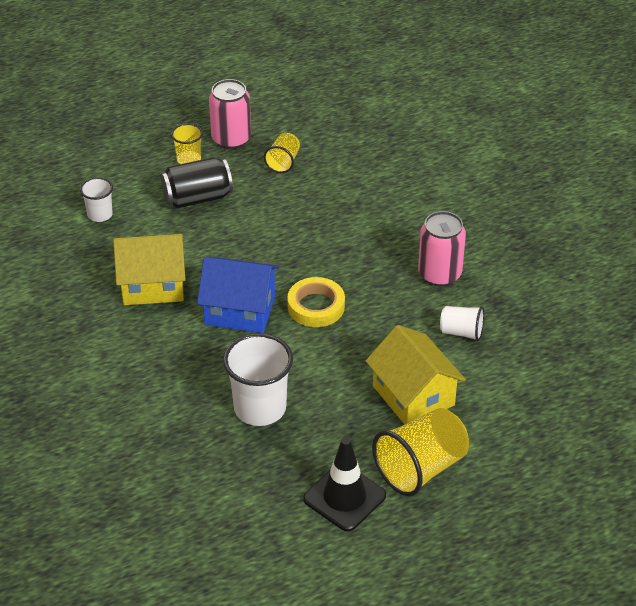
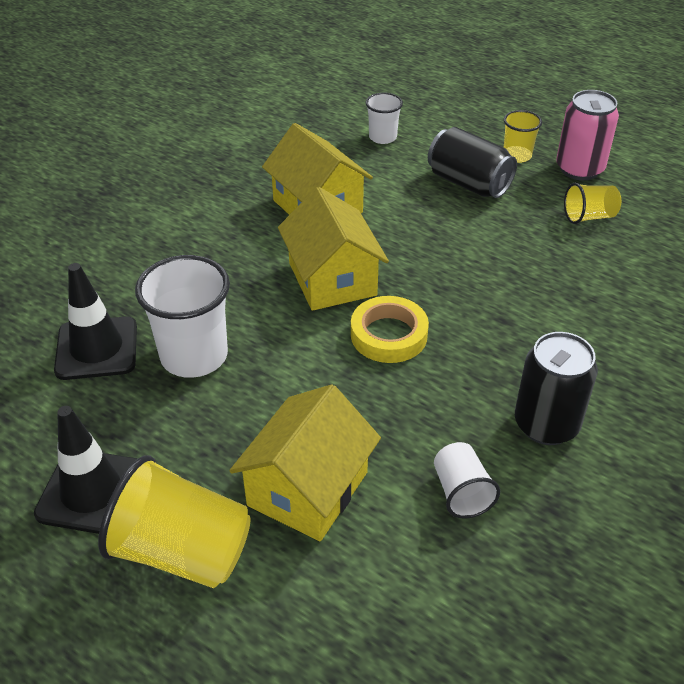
camera: 60 degrees right, 0 degrees up
blue house [197,257,280,333] -> yellow house [278,187,389,311]
pink can [418,211,466,287] -> black can [515,332,598,445]
none -> black traffic cone [54,263,137,380]

